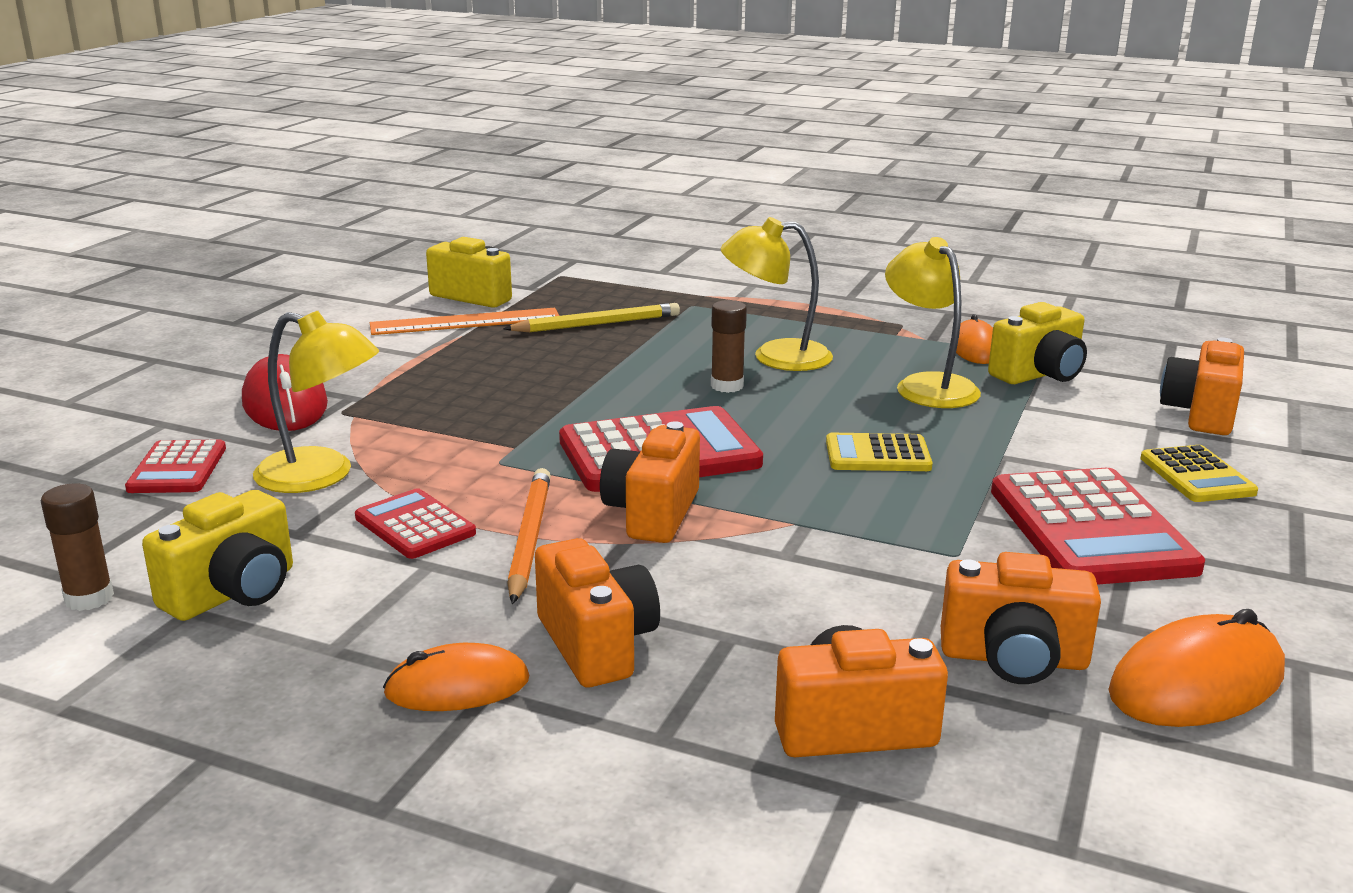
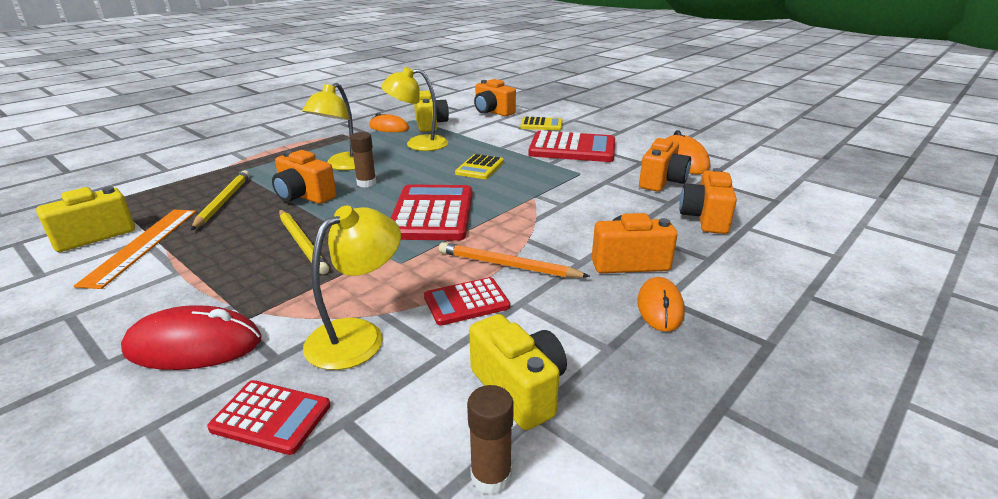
camera: 70 degrees left, 5 degrees up
orange camera [600,421,700,543] -> orange camera moved to [272,150,336,204]
none -> yellow pencil [279,210,329,274]

